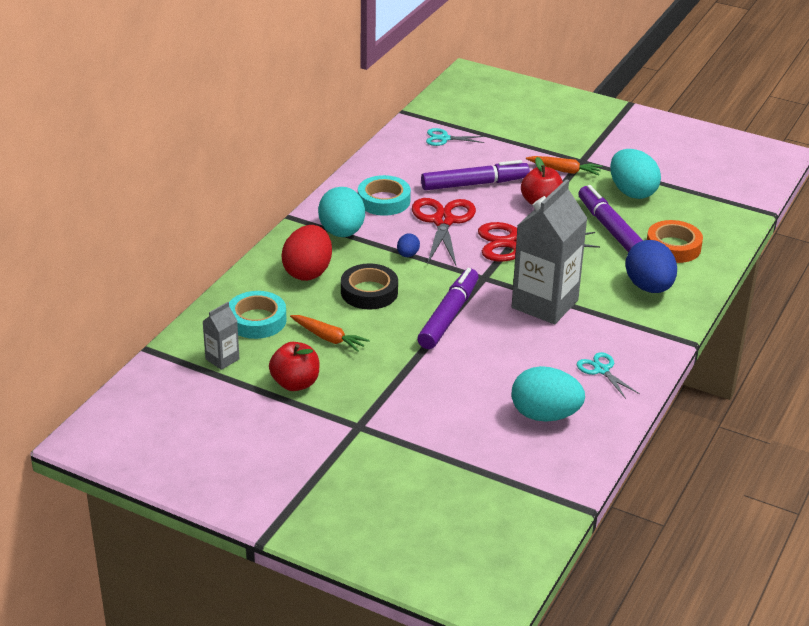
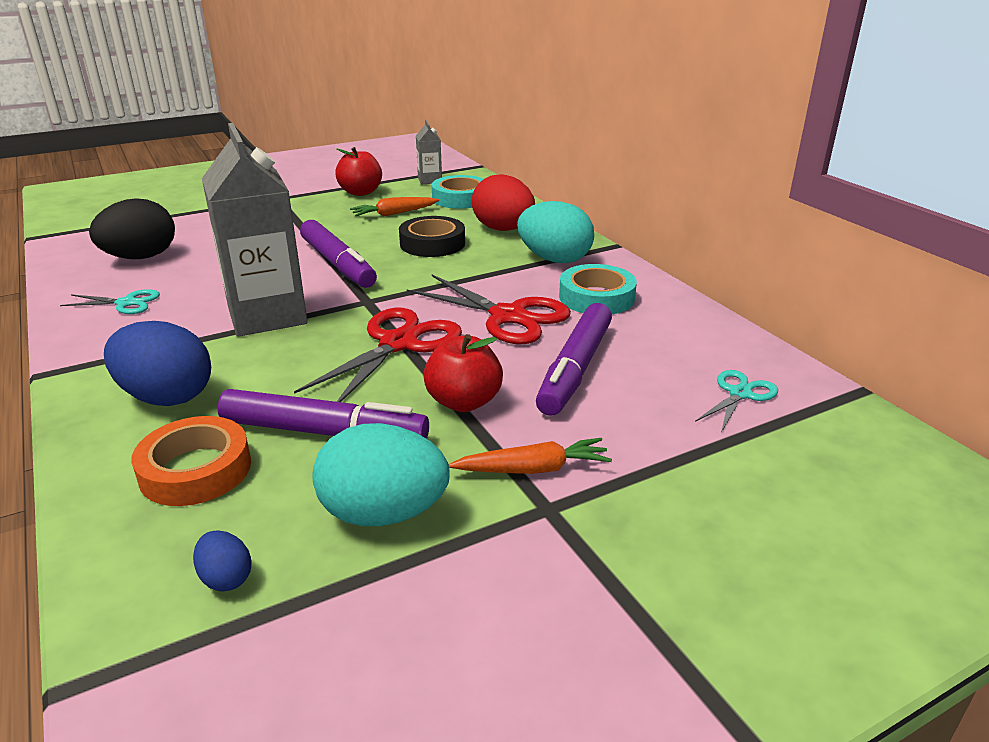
camera: 125 degrees right, 5 degrees down
blue egg [397,233,420,257] -> blue egg moved to [193,530,252,591]
turquoise egg [512,366,585,422] -> black egg [89,198,175,259]
orange carrot [526,156,602,176] -> orange carrot turned 150 degrees counterclockwise [449,438,612,474]

